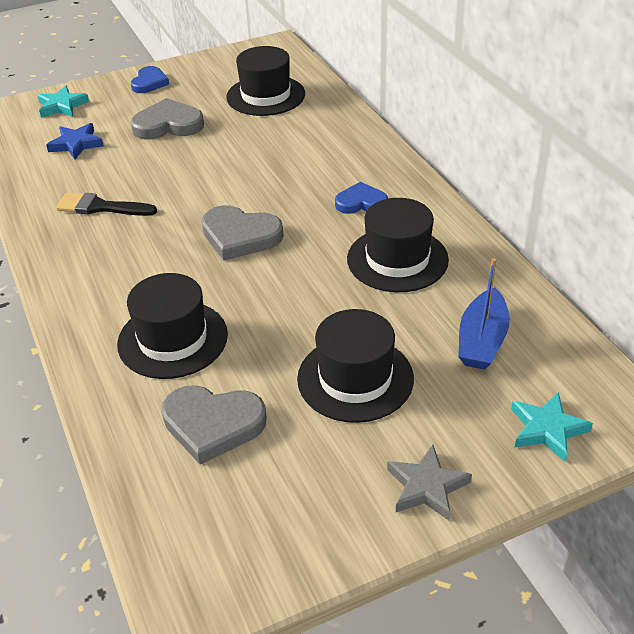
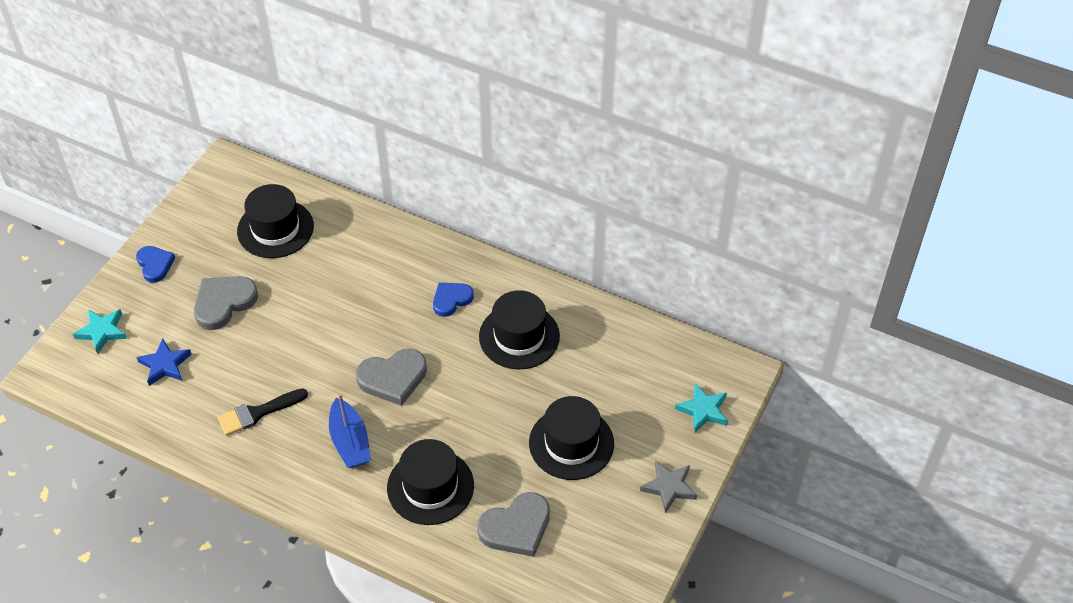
camera: 40 degrees left, 10 degrees up
blue boat [458,258,510,370] -> blue boat moved to [329,393,371,468]

